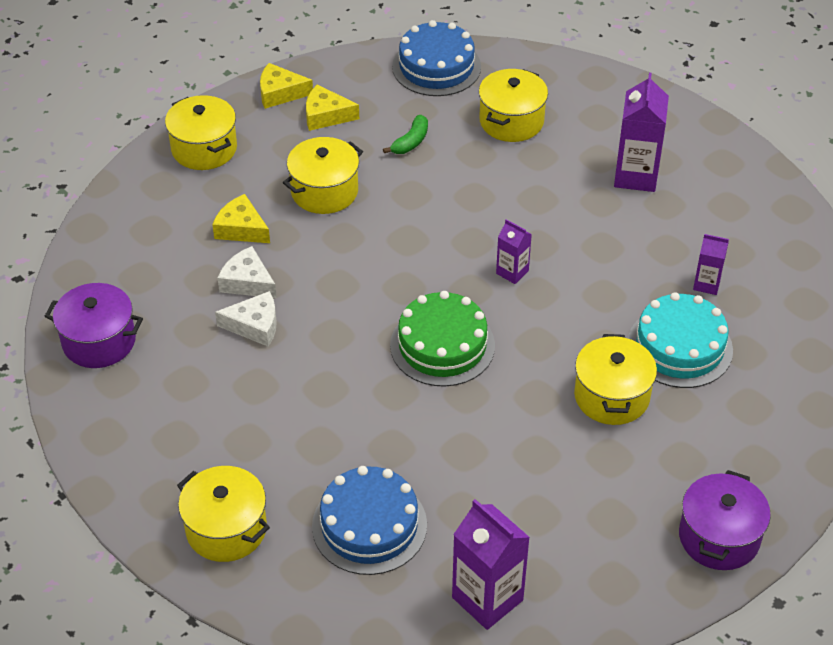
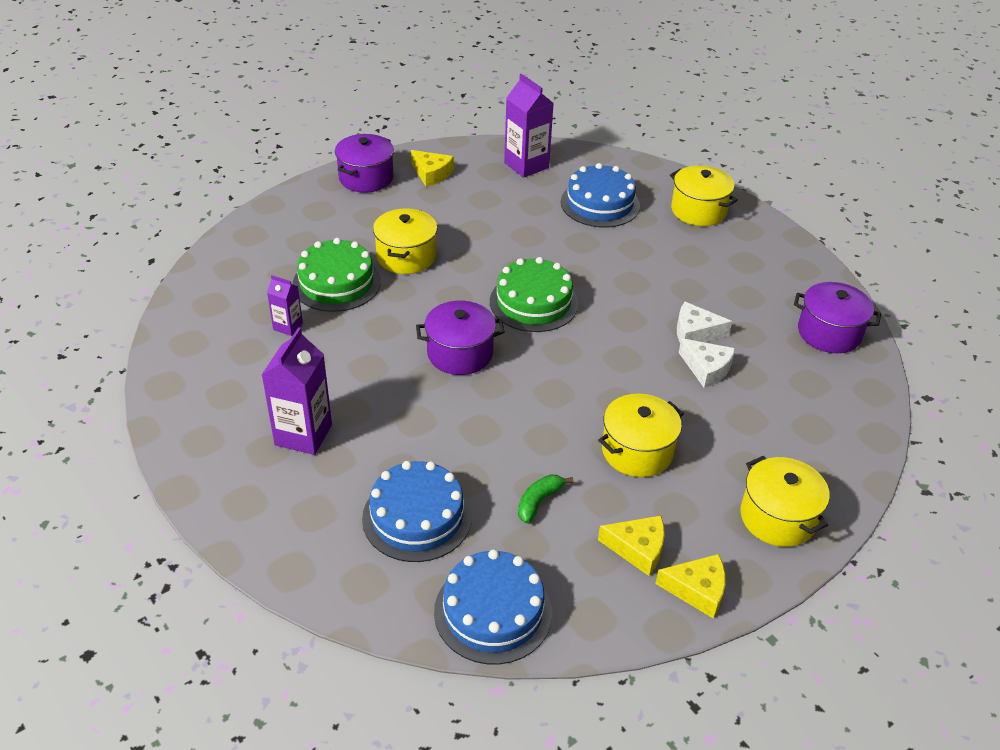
camera: 175 degrees left, 5 degrees down
yellow cheese [212,194,270,243] -> yellow cheese moved to [411,150,454,187]
yellow pot [479,69,548,142] -> blue cake [362,461,472,562]
purple carton [496,219,532,284] -> purple pot [416,301,505,375]
turquoise cake [628,292,733,388] -> green cake [292,238,381,312]

